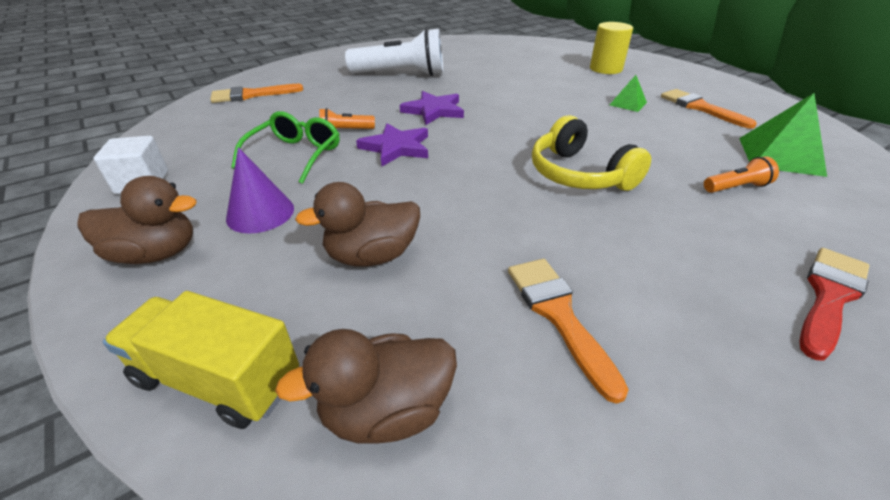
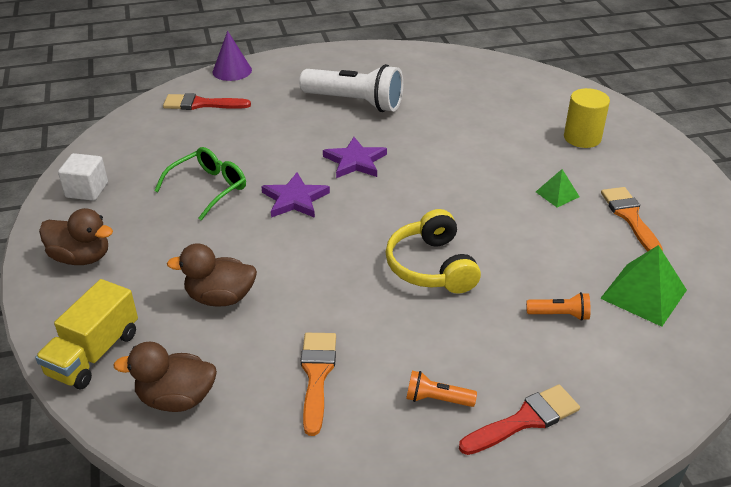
camera: 20 degrees right, 0 degrees up
yellow truck [103,291,299,429] -> yellow truck turned 105 degrees counterclockwise [35,279,138,389]
orange brush [210,84,303,103] -> red brush [163,93,251,110]
purple cone [226,147,294,233] -> purple cone moved to [213,31,252,81]
orange flashlight [319,108,375,129] -> orange flashlight moved to [406,371,477,407]

